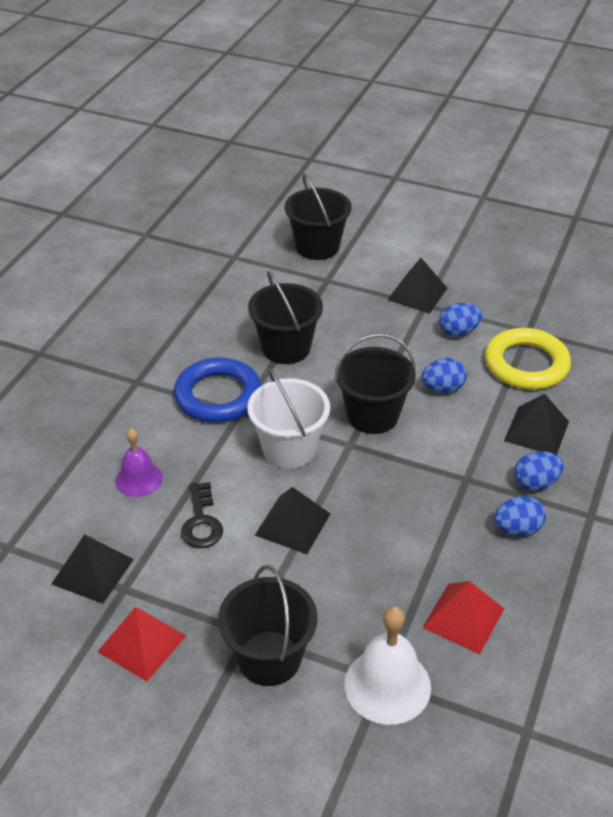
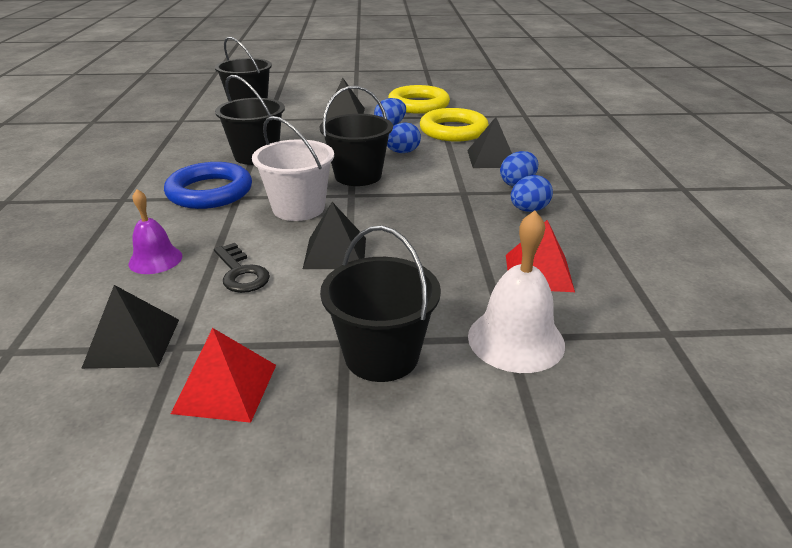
camera: 25 degrees left, 10 degrees down
none -> yellow ring [388,85,450,114]

